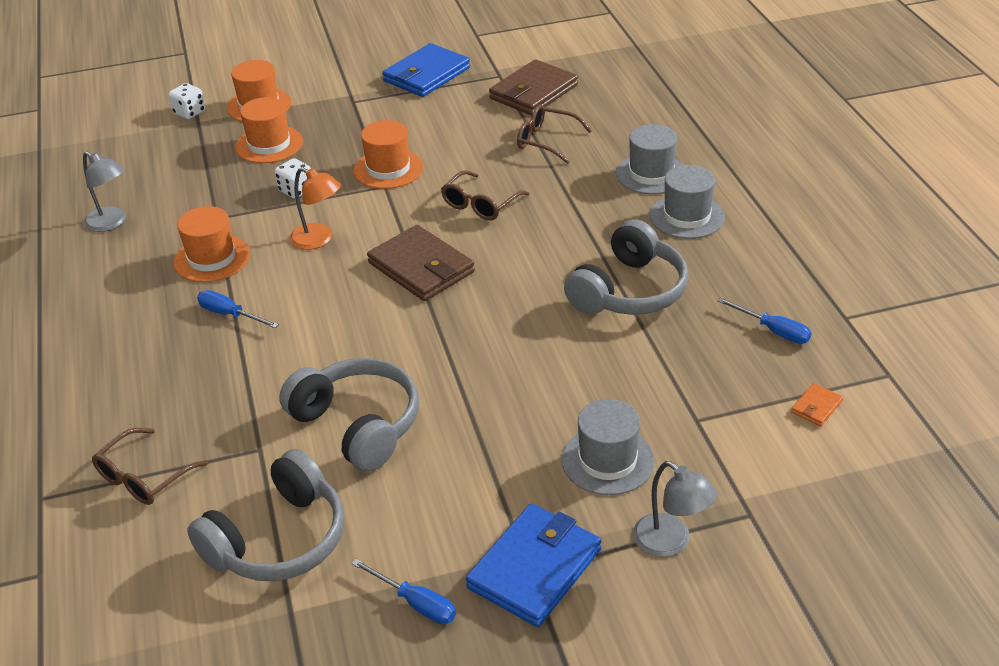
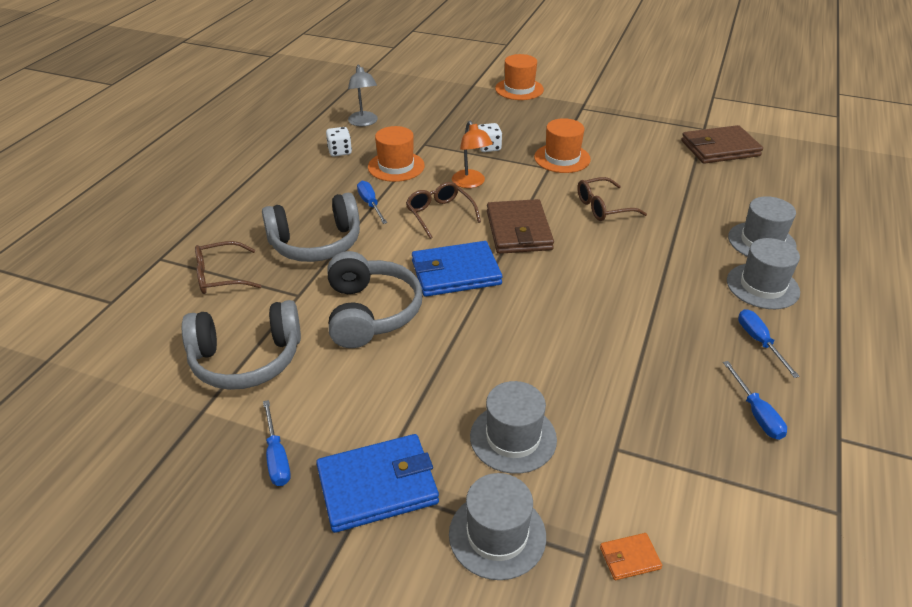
camera: 35 degrees right, 0 degrees up
white dice [169,83,206,119] -> white dice moved to [326,127,352,156]
orange hat [235,97,303,163] -> none
blue wallet [382,43,470,97] -> blue wallet moved to [412,241,502,297]
brown glasses [517,105,592,164] -> brown glasses moved to [406,182,481,239]
grey headphones [564,219,689,315] -> grey headphones moved to [262,192,360,262]
grey lamp [633,461,718,557] -> grey hat [449,473,546,580]
orange wallet [791,383,843,426] -> orange wallet moved to [600,533,662,580]
none -> blue screwdriver [738,309,800,378]

